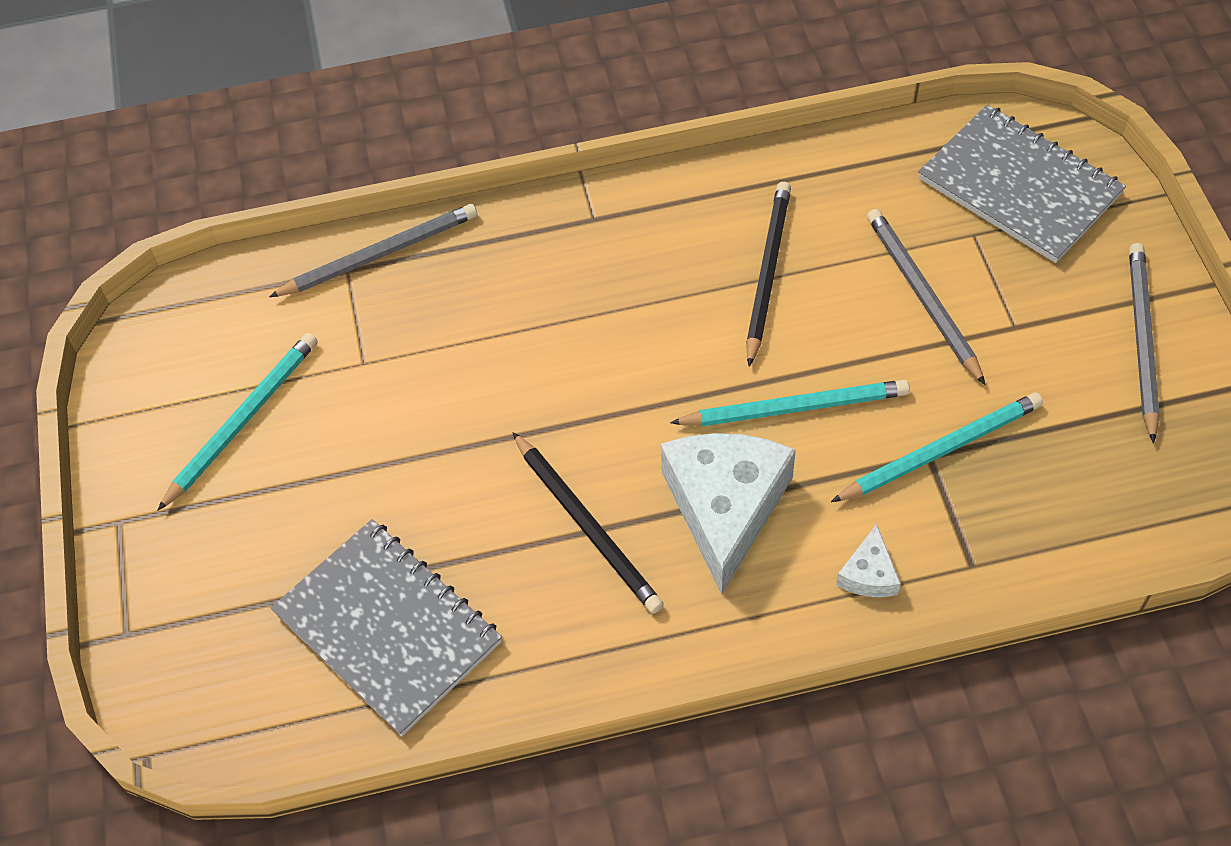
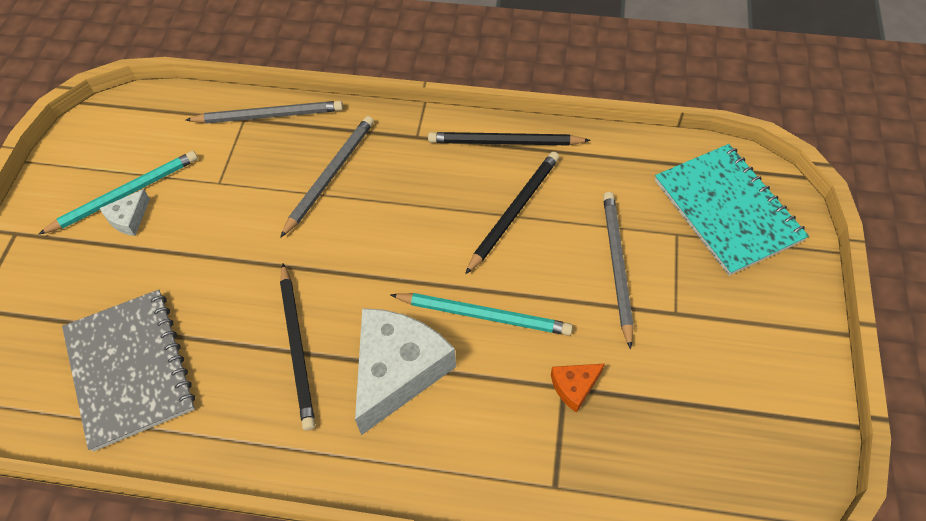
camera: 20 degrees right, 0 degrees up
turquoise pencil [831,393,1043,502] -> orange cheese [551,363,605,413]
white cheese [836,524,901,597] -> white cheese moved to [100,189,150,236]
grey notebook [918,105,1126,263] -> turquoise notebook [655,144,809,276]
grey pencil [1129,243,1160,443] -> grey pencil moved to [280,116,374,238]
none -> black pencil [428,132,591,146]

